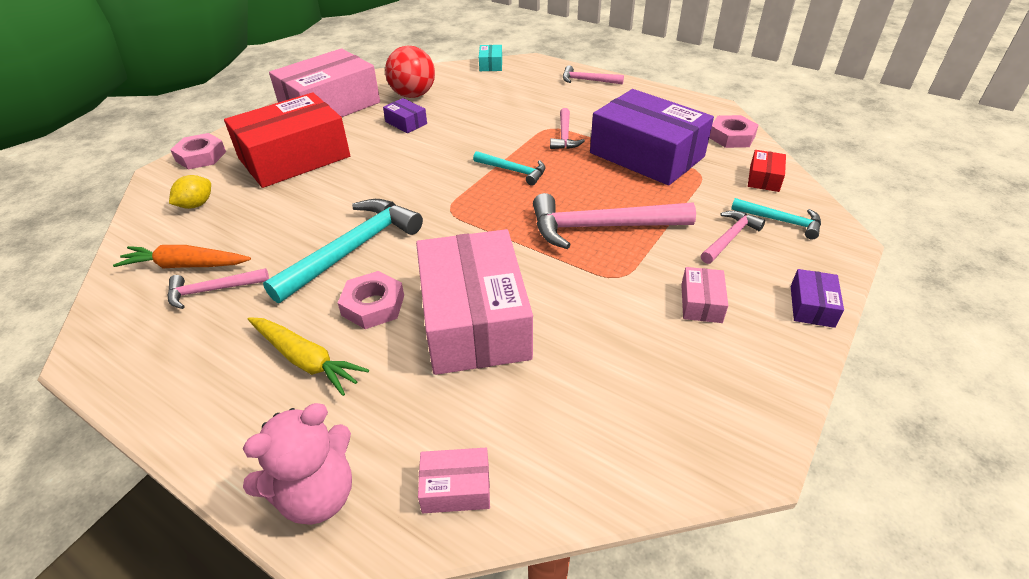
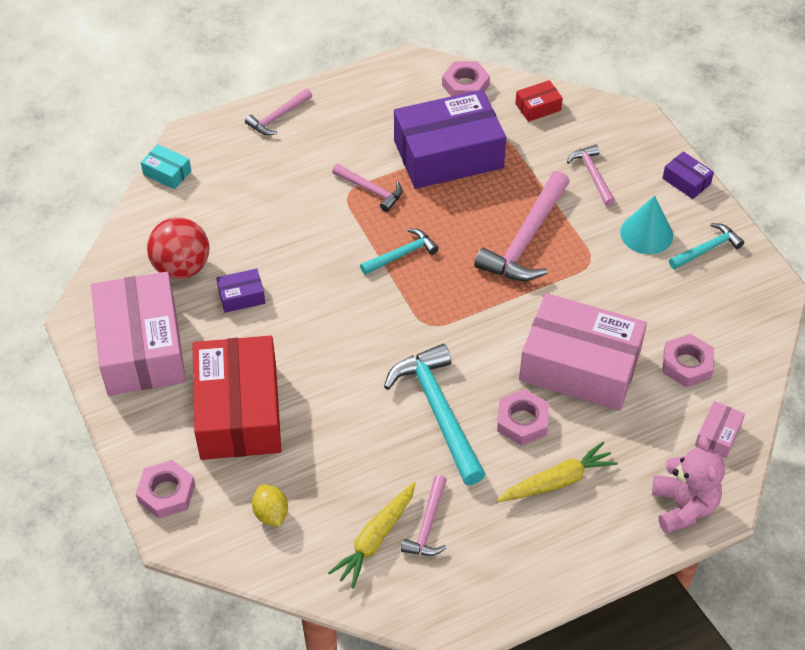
camera: 60 degrees left, 10 degrees up
orange carrot [113,245,251,268] -> yellow carrot [328,482,415,589]
pink box [681,267,728,323] -> turquoise cone [620,195,673,254]
turquoise hammer [731,198,821,240] -> turquoise hammer moved to [669,223,744,269]
red box [748,150,786,192] -> red box turned 75 degrees counterclockwise [515,80,563,122]
none -> pink nut [663,334,714,387]

